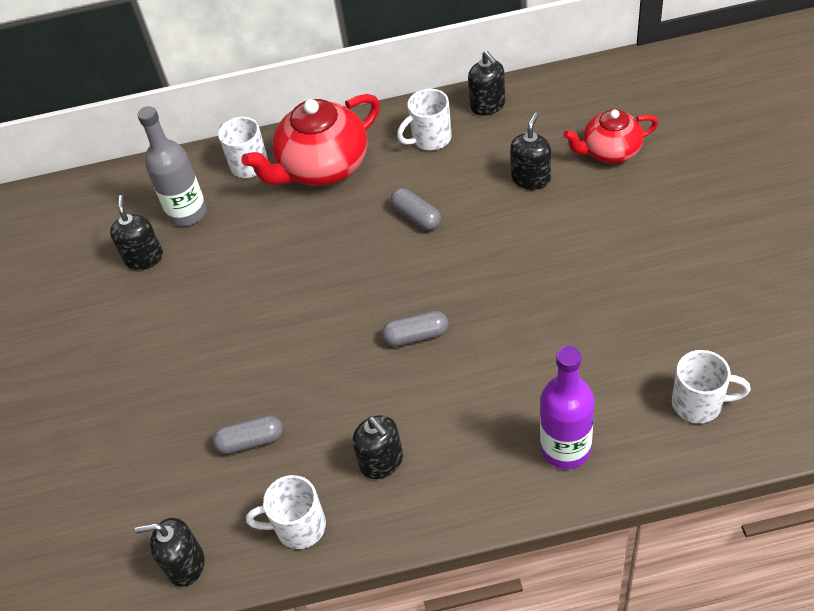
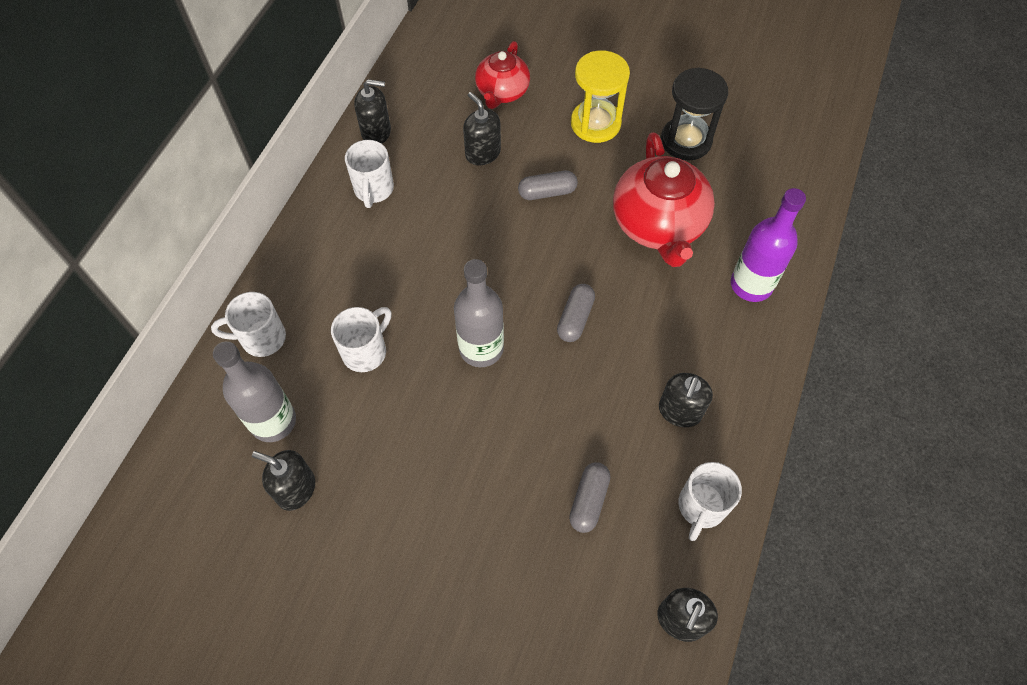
camera: 65 degrees left, 10 degrees up
red teapot [241,94,380,186] -> red teapot moved to [613,132,715,267]
black soap dispenser [352,415,403,479] -> black soap dispenser turned 120 degrees clockwise [659,373,713,427]
grey capsule [391,188,441,230] -> grey capsule moved to [518,171,578,200]
white mug [672,350,751,423] -> white mug moved to [331,307,391,372]
none -> grey bottle [454,259,504,367]
none -> yellow hourglass [571,50,630,143]
none -> black hourglass [661,68,728,161]

